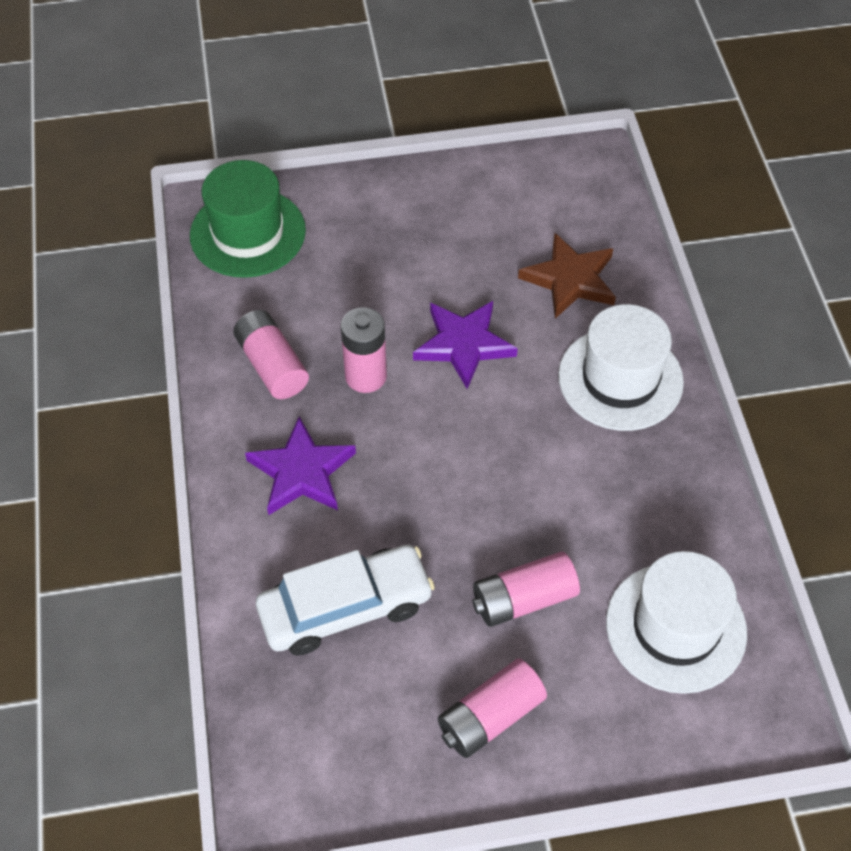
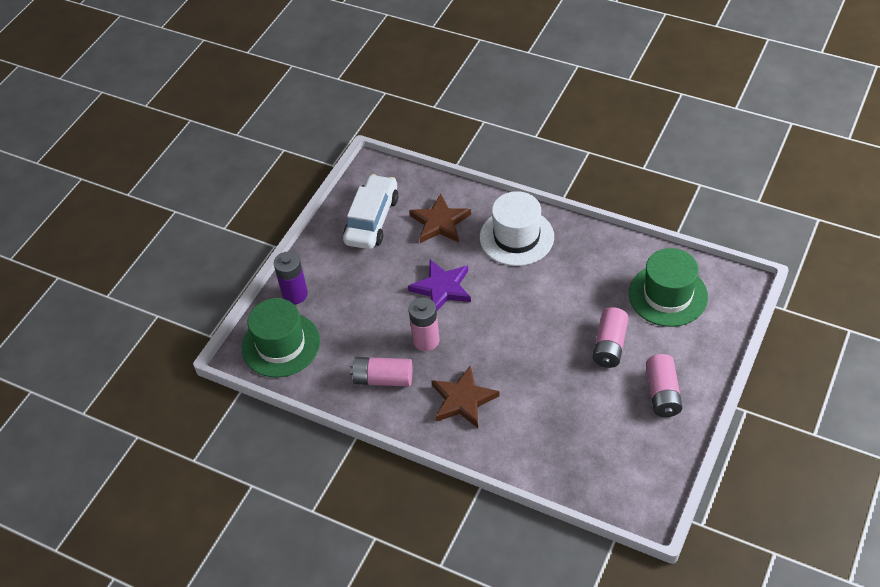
camera: 50 degrees left, 5 degrees down
purple star [245,416,356,515] -> brown star [431,365,500,428]
white car [256,545,435,656] -> white car moved to [343,174,398,249]
white hat [606,551,747,694] -> green hat [629,248,708,327]
none -> purple battery [274,251,308,304]

